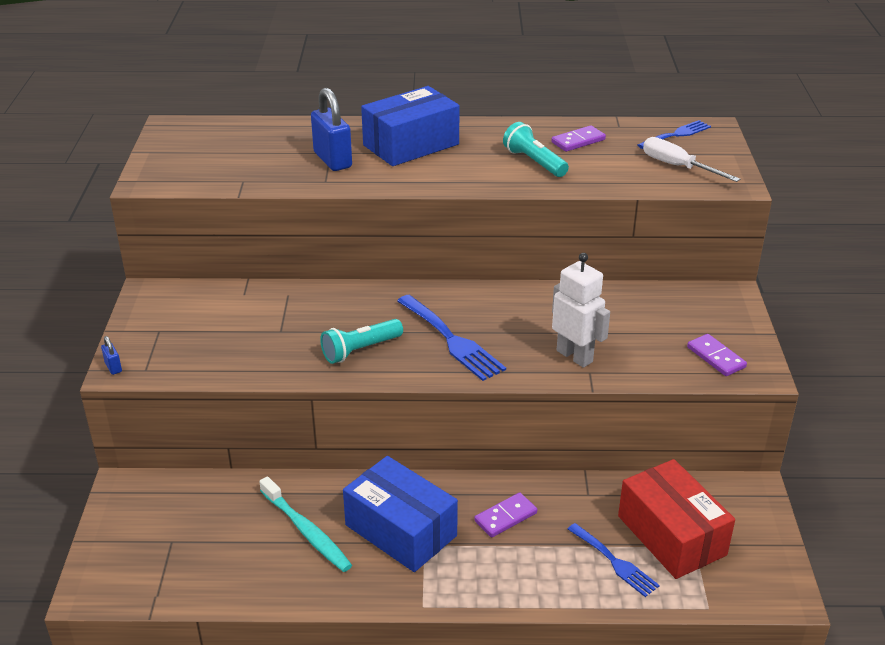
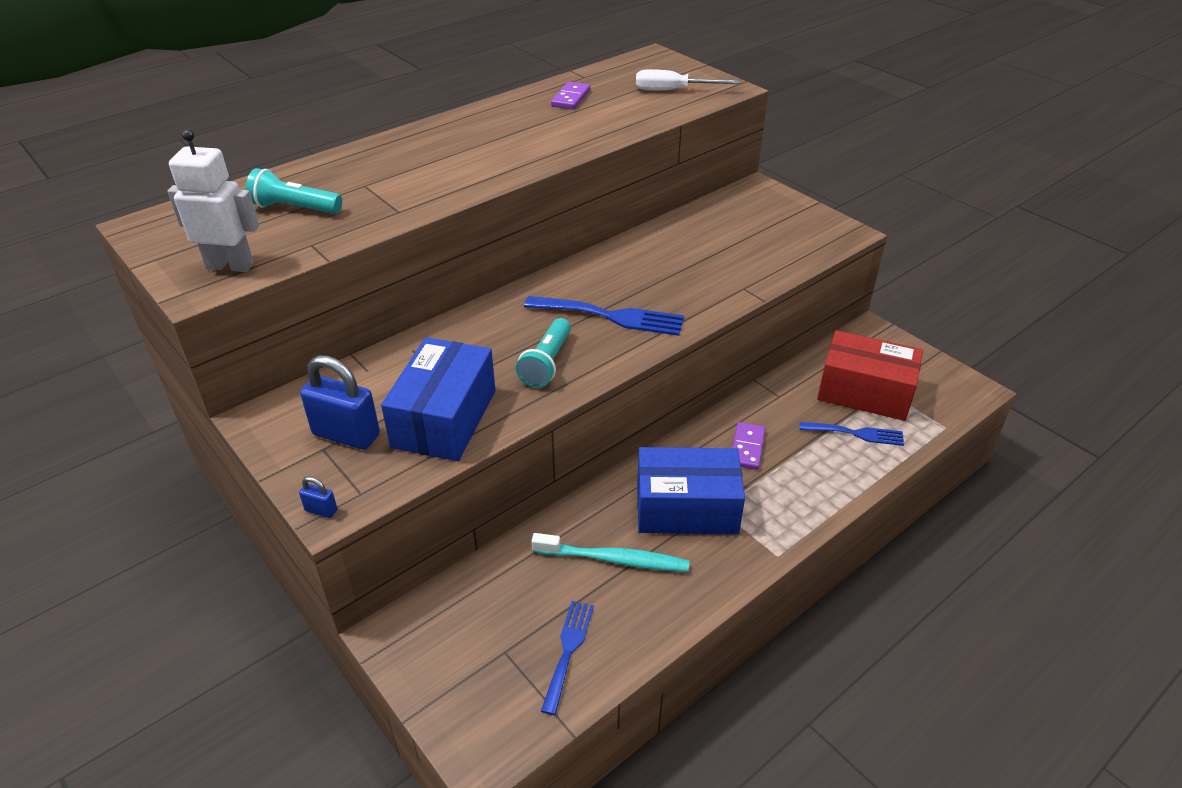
camera: 40 degrees left, 5 degrees up
blue padlock [311,87,352,171] -> blue padlock moved to [300,355,380,450]
blue box [361,86,460,166] -> blue box moved to [381,337,496,461]
turquoise flashlight [503,122,569,177] -> turquoise flashlight moved to [246,168,342,214]
white robot [552,253,610,368] -> white robot moved to [167,129,259,272]
blue fork [638,120,711,149] -> blue fork moved to [541,601,594,715]
purple domino [687,334,747,376] -> none

